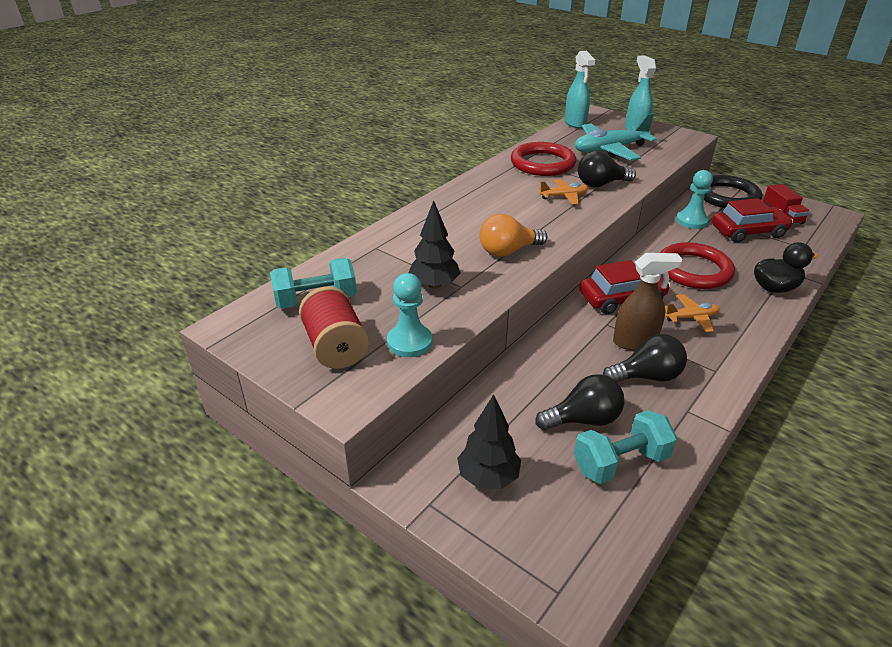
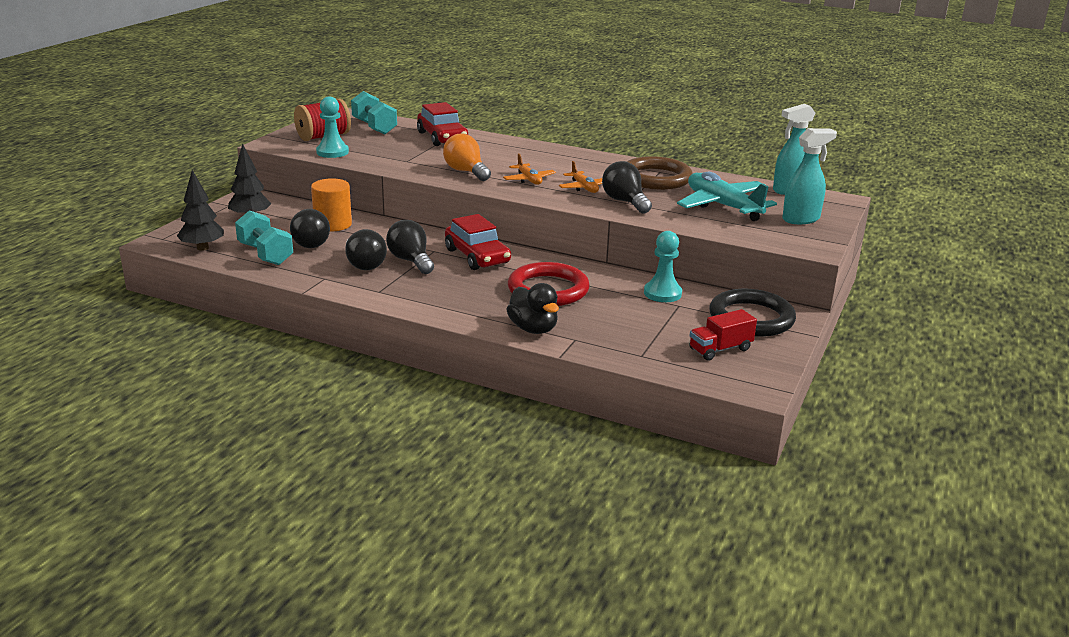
camera: 75 degrees right, 10 degrees down
black tree [409,200,461,289] -> black tree moved to [177,170,224,251]
red ring [511,142,576,176] -> brown ring [627,156,693,190]
brown spray bottle [613,253,683,351] -> black light bulb [386,220,434,274]
orange plane [665,294,720,332] -> orange plane moved to [503,153,556,185]
red car [712,198,793,243] -> red car moved to [417,102,468,146]
none -> orange cylinder [311,178,352,232]

